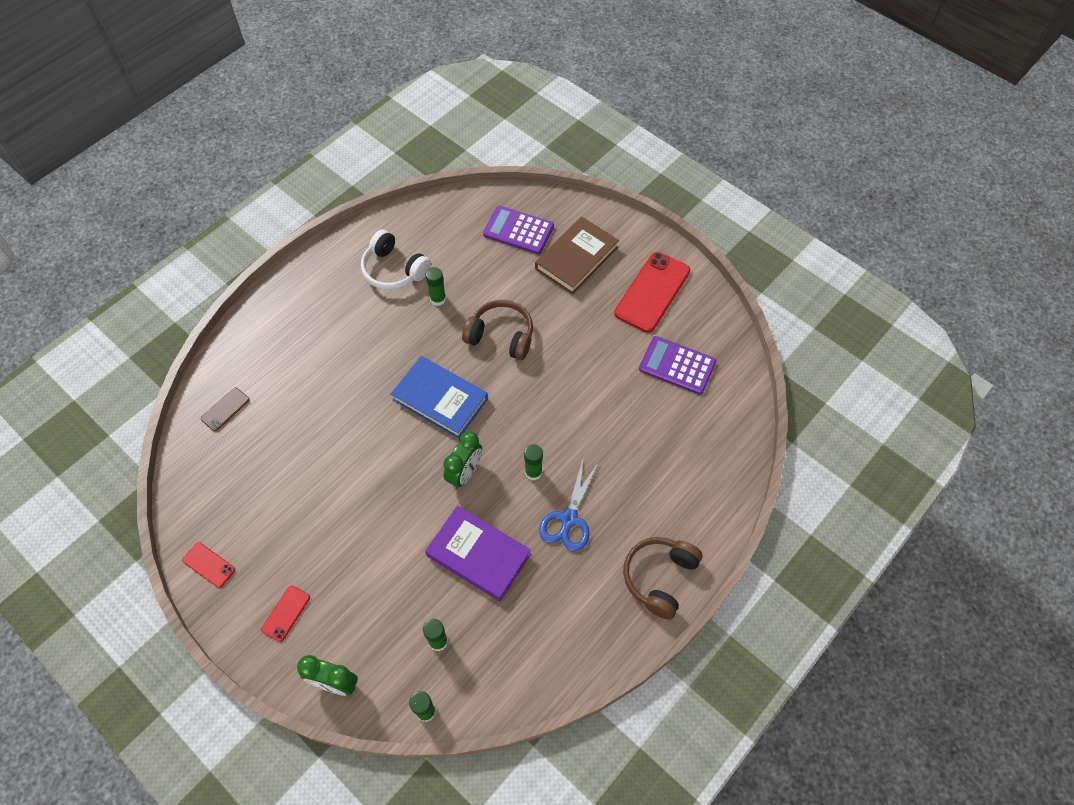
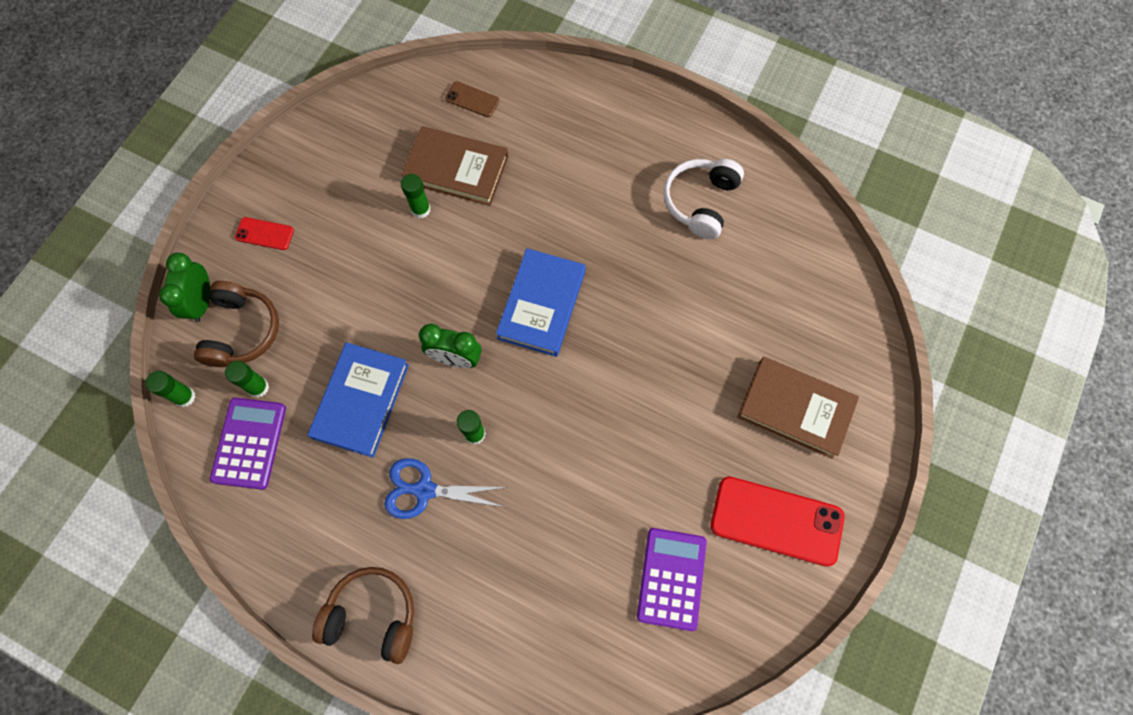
camera: 75 degrees right, 10 degrees up
red phone [182,542,235,588] -> none
green glue stick [425,267,446,306] -> green glue stick moved to [401,174,430,218]
purple book [425,506,531,601] -> blue book [308,342,409,458]
brown headphones [462,300,533,360] -> brown headphones moved to [194,281,279,367]
purple calculator [483,206,554,254] -> purple calculator moved to [210,398,286,490]
none -> brown book [401,126,509,206]

